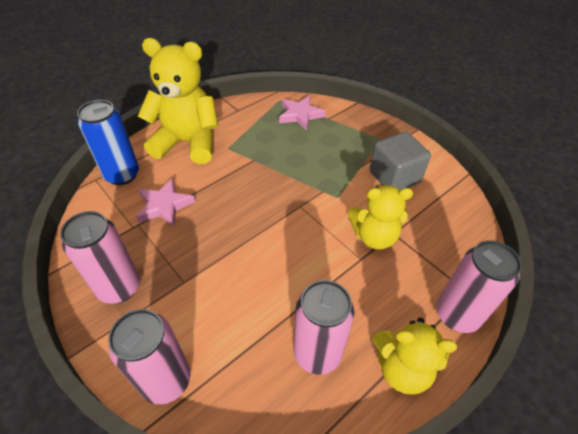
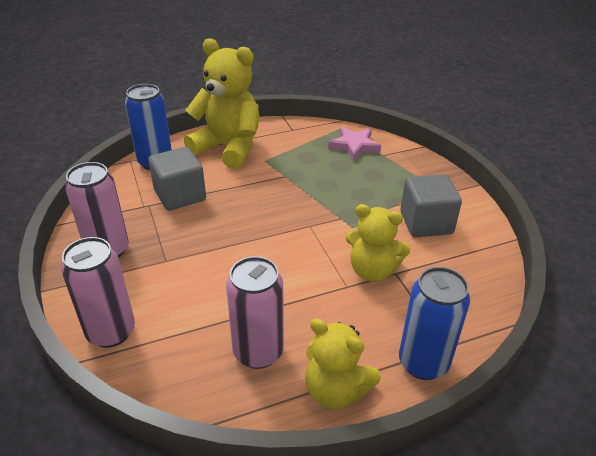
camera: 20 degrees right, 10 degrees down
pink star [136,178,195,226] -> grey cube [148,147,206,211]
pink can [437,240,522,333] -> blue can [399,267,470,380]

